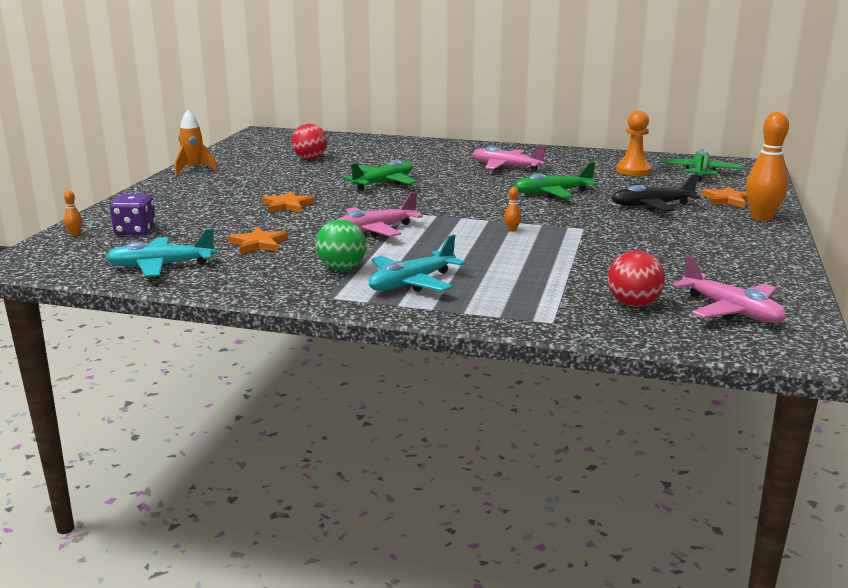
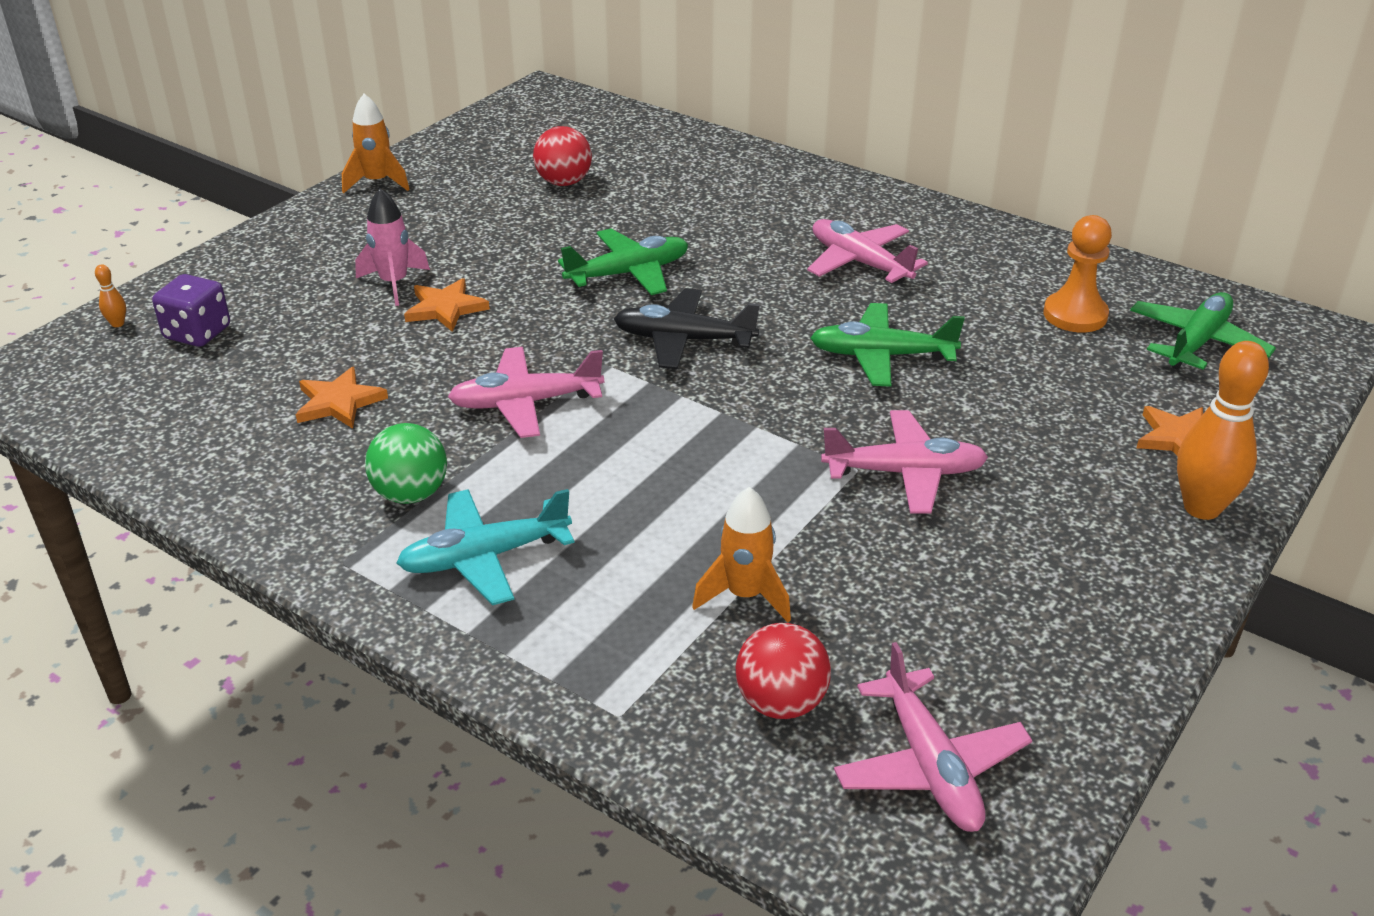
camera: 20 degrees right, 15 degrees up
turquoise plane [105,229,216,277] -> none
orange bowling pin [504,187,521,232] -> none
black plane [612,174,700,212] -> black plane moved to [614,288,760,369]
none -> pink rocket [355,188,430,306]
none -> orange rocket [692,487,791,623]
none -> pink plane [821,410,988,513]

